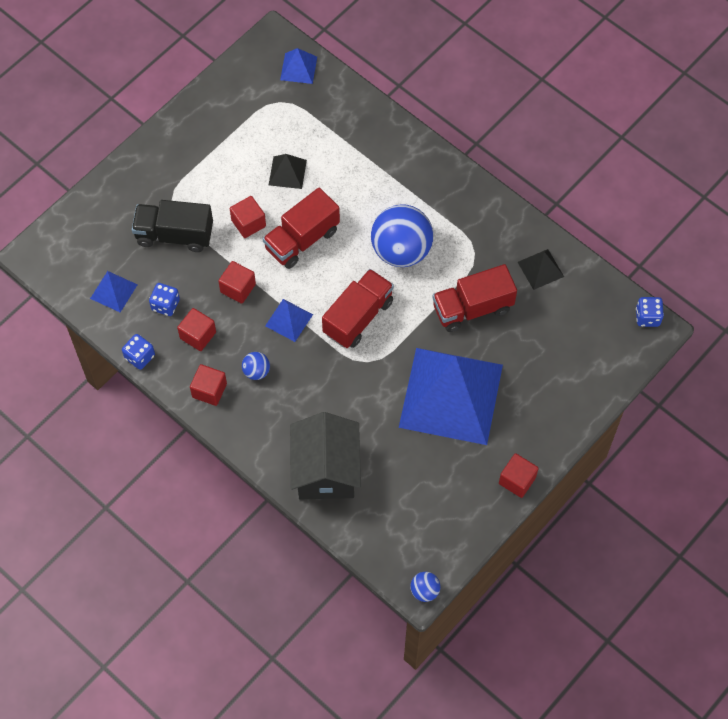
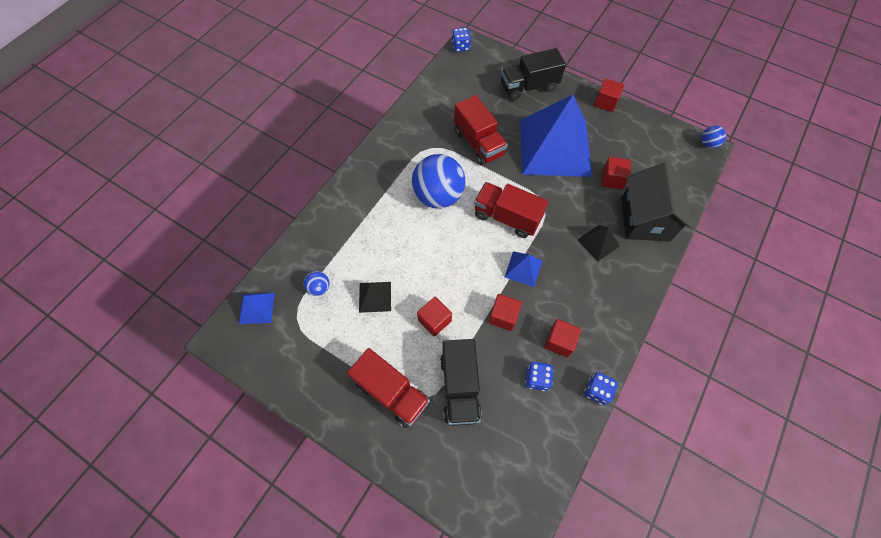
camera: 100 degrees left, 0 degrees up
blue pyramid [90,271,138,313] -> none
red cube [190,364,227,406] -> red cube moved to [602,157,631,189]
blue ball [242,352,270,380] -> blue ball moved to [304,271,329,296]
red truck [263,188,340,269] -> red truck moved to [347,348,430,428]
black house [290,412,361,500] -> black house turned 75 degrees counterclockwise [621,162,693,241]
black pyramid [518,249,564,290] -> black pyramid moved to [577,225,620,262]
none -> black truck [501,48,566,101]

